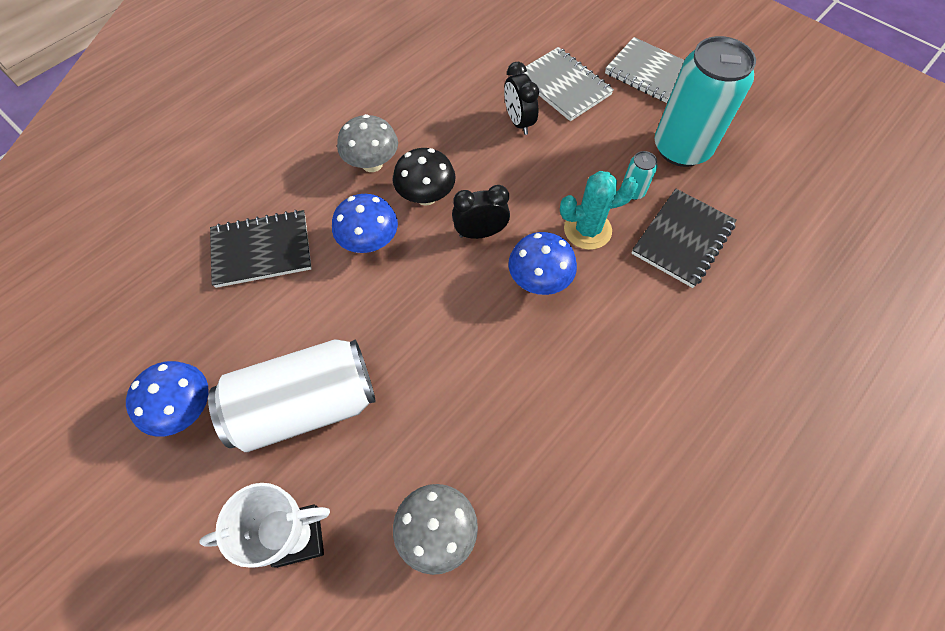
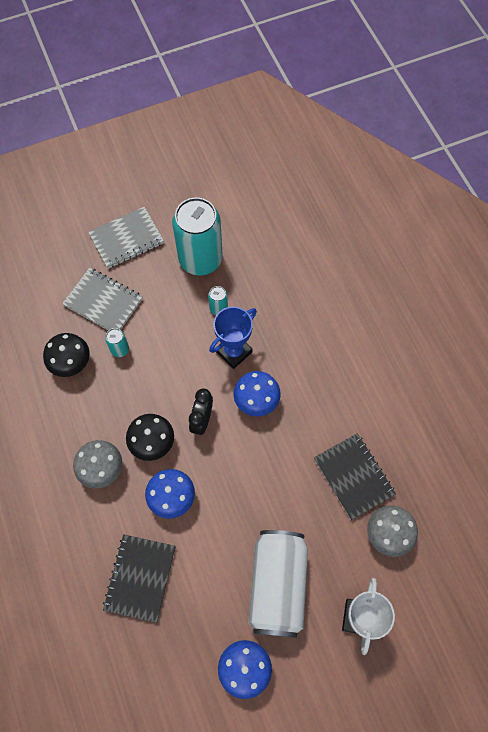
camera: 65 degrees left, 5 degrees up
black clock [504,62,539,135] -> turquoise can [105,328,129,357]
grey notebook [523,47,614,121] -> grey notebook turned 45 degrees clockwise [62,268,143,331]
turquoise cactus [560,171,638,250] -> blue trophy [209,307,257,369]
black notebook [631,189,737,288] -> black notebook moved to [314,433,396,520]
none -> black mushroom [43,333,90,377]

